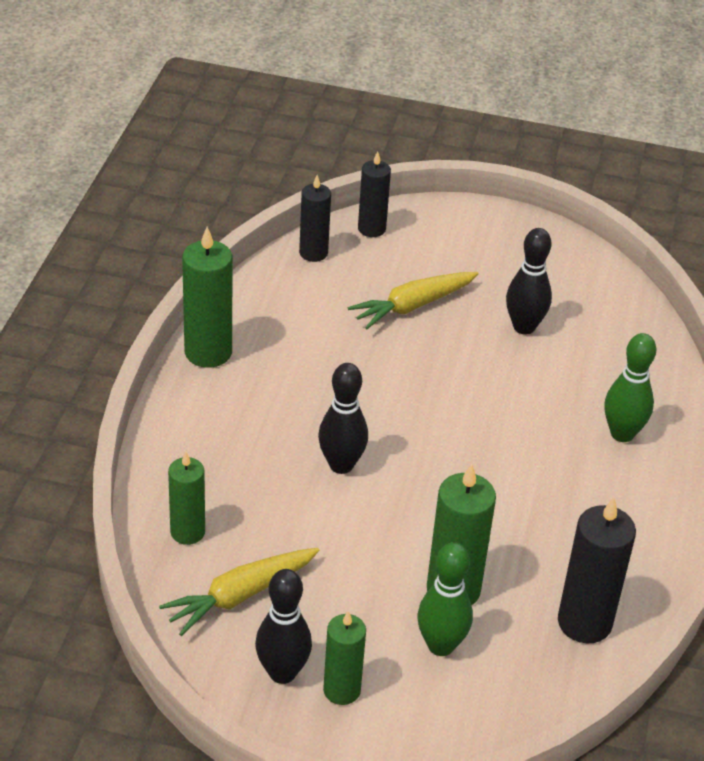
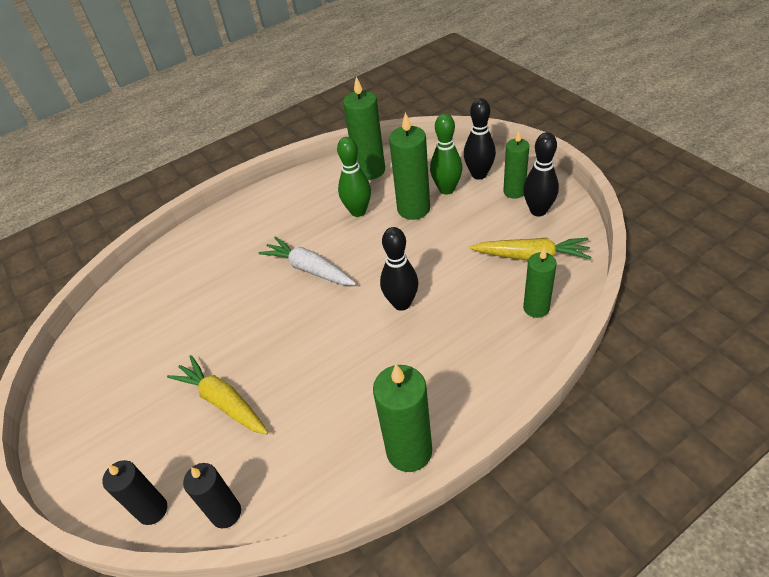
camera: 130 degrees left, 5 degrees up
yellow carrot [348,272,478,329] -> yellow carrot turned 150 degrees counterclockwise [167,355,268,435]
black bowling pin [506,228,552,335] -> black bowling pin moved to [464,98,496,179]
black candle [558,497,636,643] -> green candle [343,77,385,180]
green bowling pin [604,333,656,442] -> green bowling pin moved to [337,137,371,217]
none -> white carrot [259,236,356,285]

